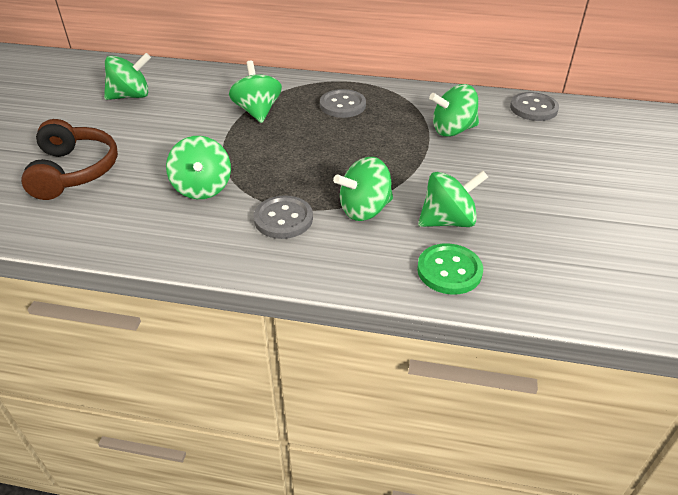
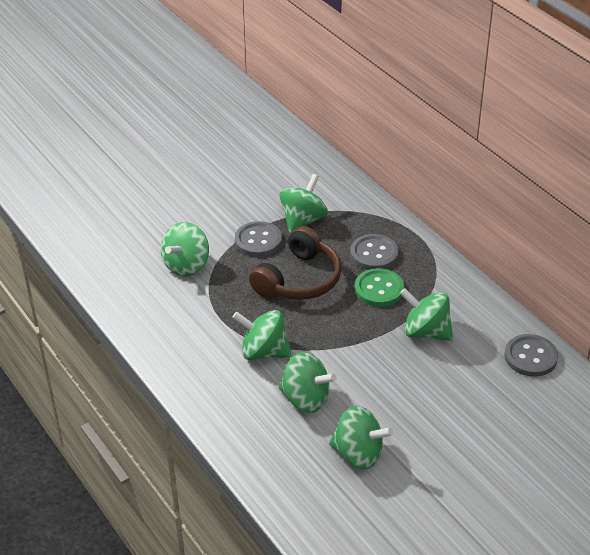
camera: 45 degrees right, 0 degrees up
brown headphones [21,119,118,200] -> brown headphones moved to [249,226,342,300]
green spinning top [104,53,151,100] -> green spinning top moved to [329,406,393,469]
grey button [254,195,313,239] -> grey button moved to [235,221,282,257]
green button [417,243,483,295] -> green button moved to [355,268,404,307]

